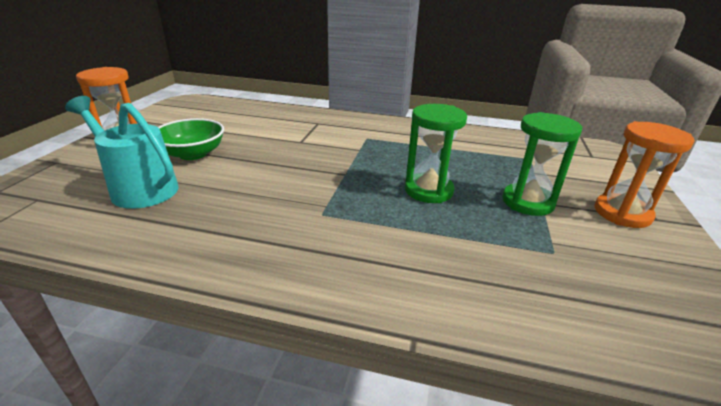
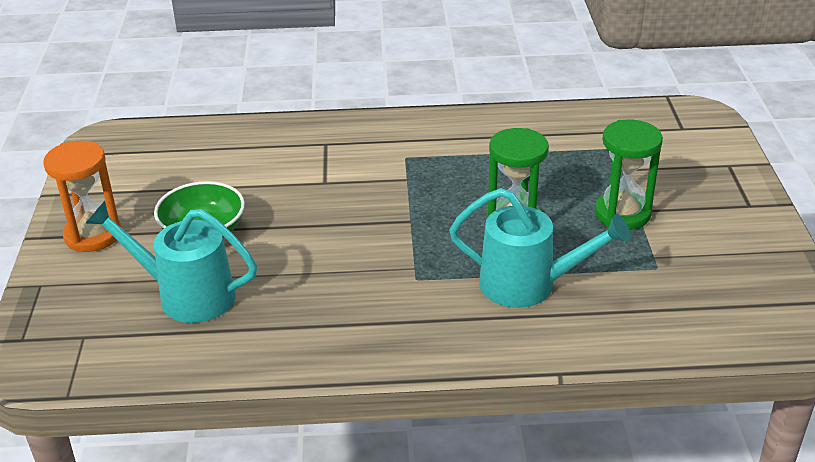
camera: 15 degrees left, 5 degrees up
orange hourglass [594,121,694,228] -> none
none -> turquoise watering can [449,188,631,308]

